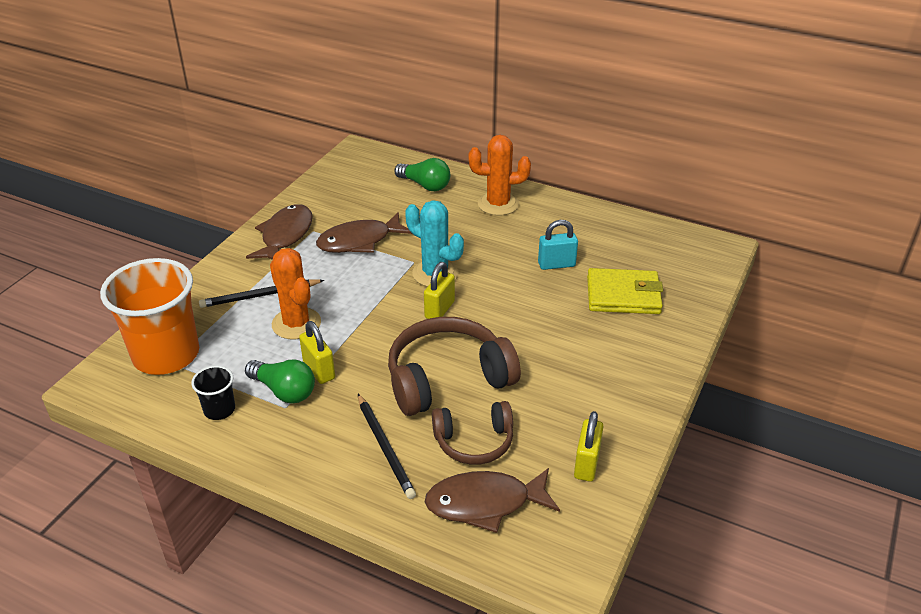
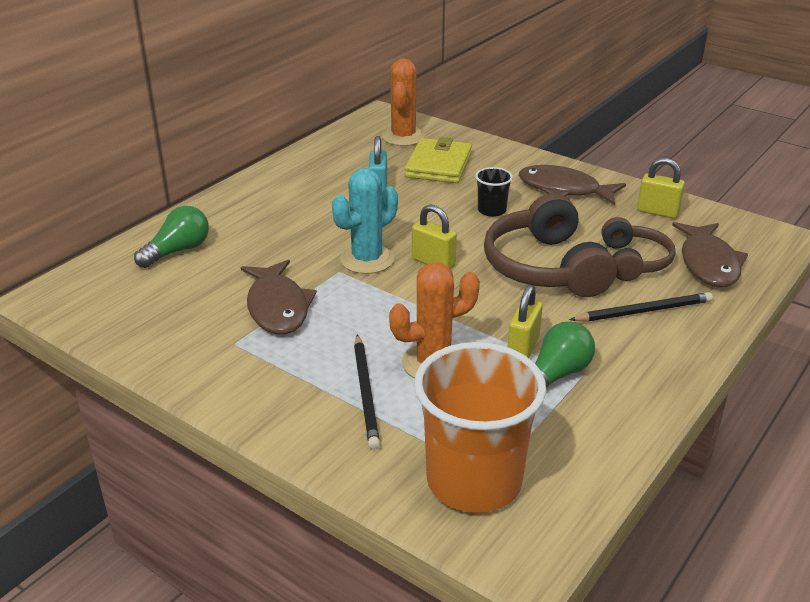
camera: 80 degrees left, 5 degrees down
black cup [191,366,235,420] -> black cup moved to [475,167,513,217]
brown fish [246,204,313,260] -> brown fish moved to [519,165,626,205]
yellow padlock [299,321,335,384] -> yellow padlock turned 45 degrees counterclockwise [508,285,543,358]
orange cactus [469,135,531,216] -> orange cactus moved to [382,59,425,146]

